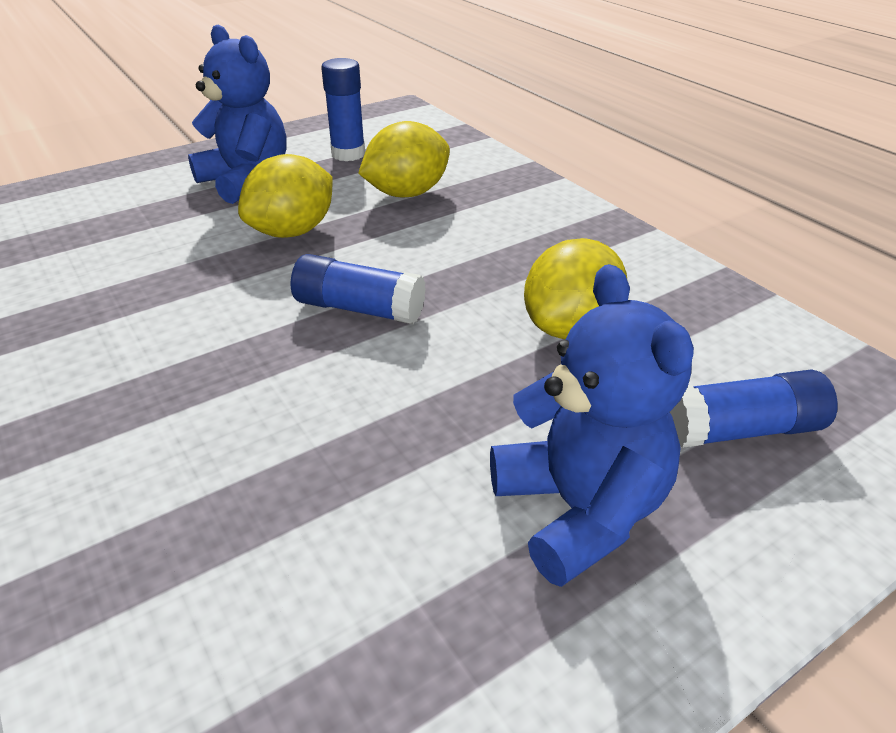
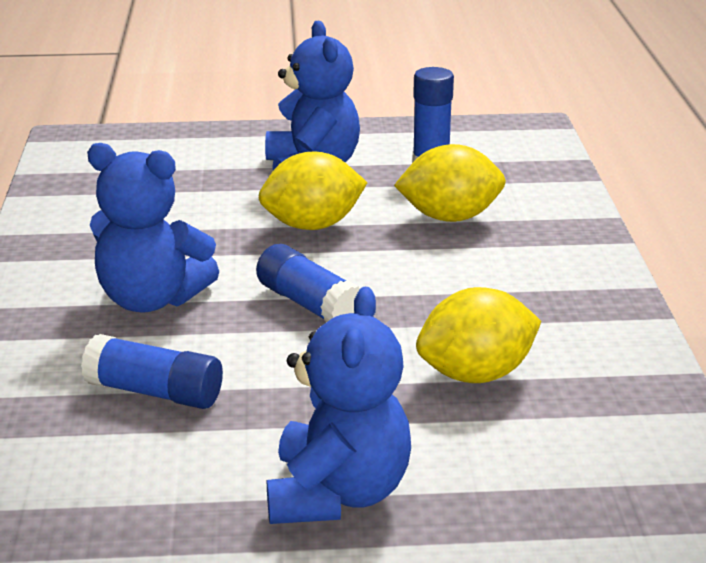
camera: 30 degrees right, 10 degrees down
blue glue stick [670,369,838,448] -> blue glue stick moved to [81,334,223,409]
none -> blue teddy bear [87,143,219,313]

